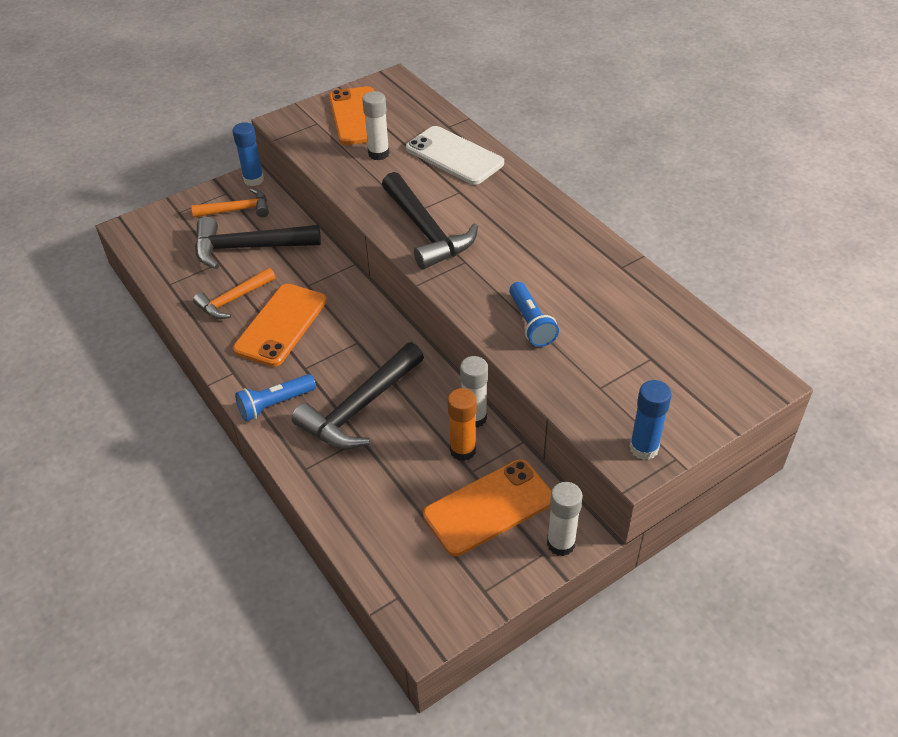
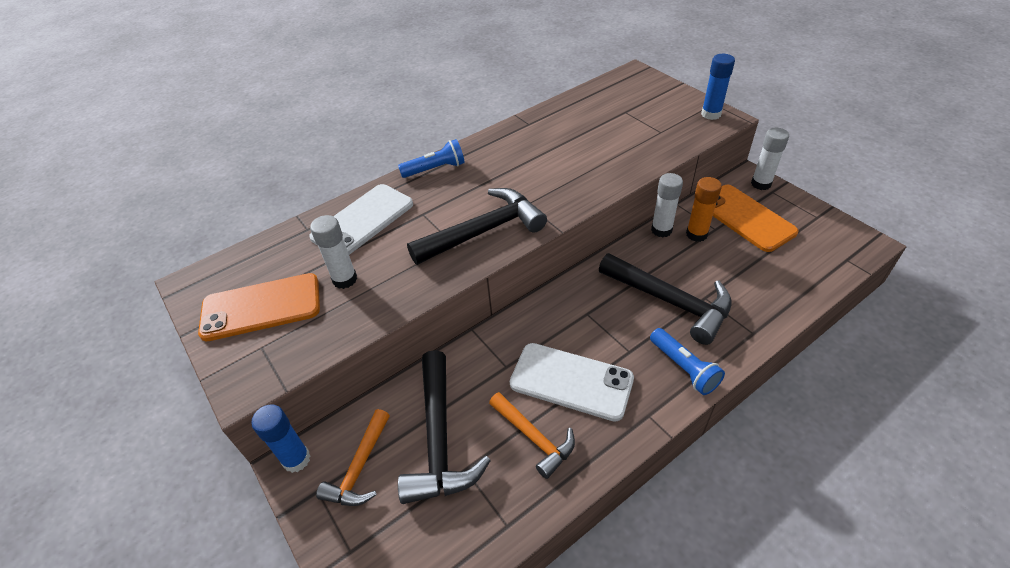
camera: 90 degrees left, 0 degrees up
orange hammer [192,188,269,217] -> orange hammer turned 150 degrees counterclockwise [316,409,390,506]
orange phone [233,284,327,367] -> white phone [510,343,634,422]
blue flashlight [509,282,559,347] -> blue flashlight moved to [398,139,465,178]

